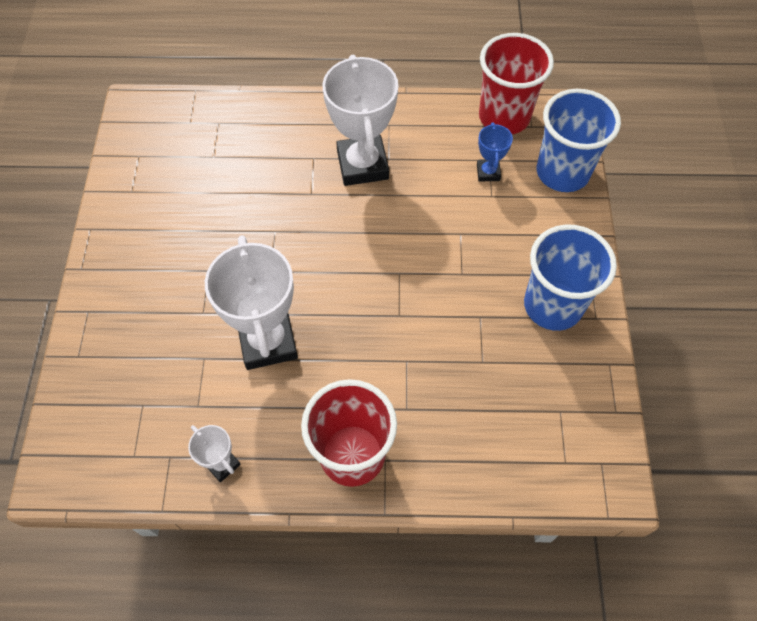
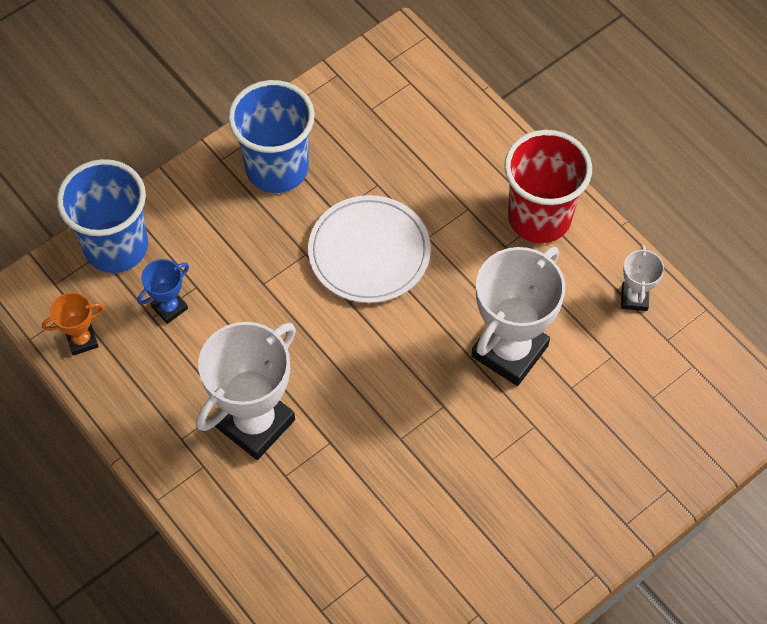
camera: 130 degrees left, 0 degrees up
red cup [479,33,554,134] -> orange trophy [42,292,105,356]
none -> white plate [308,195,431,303]

